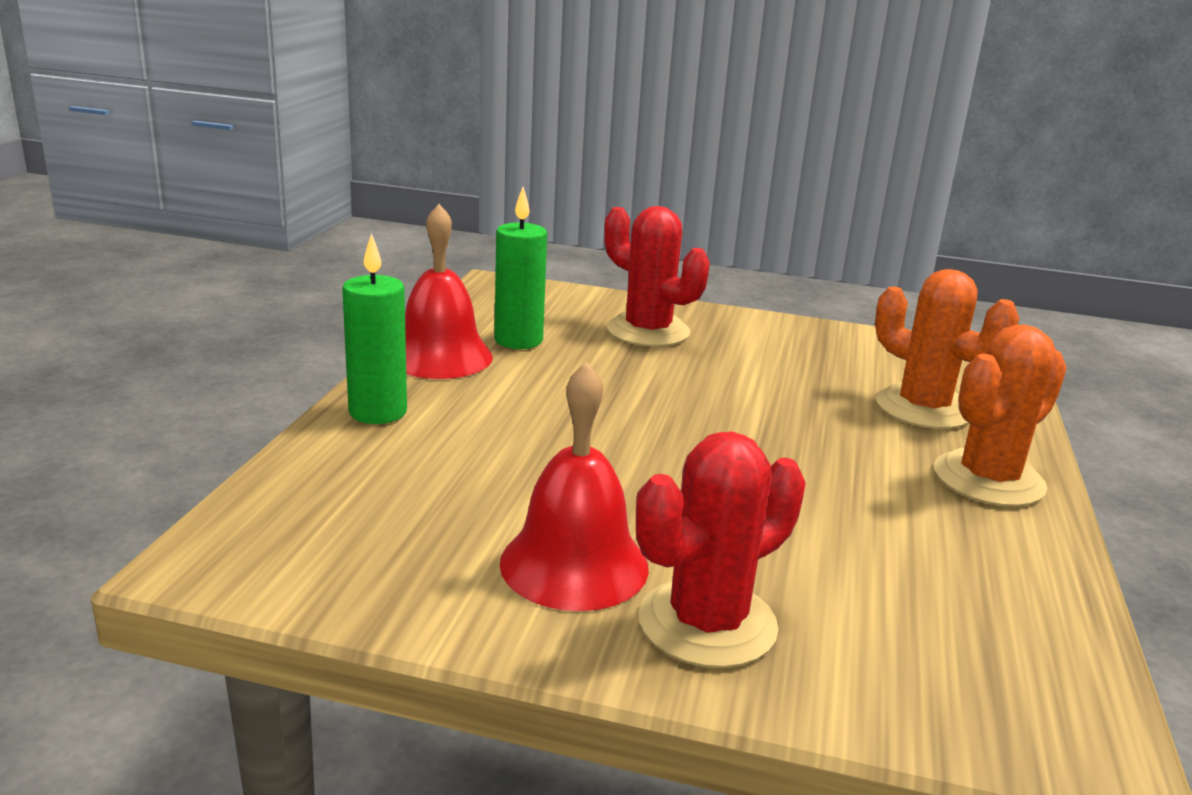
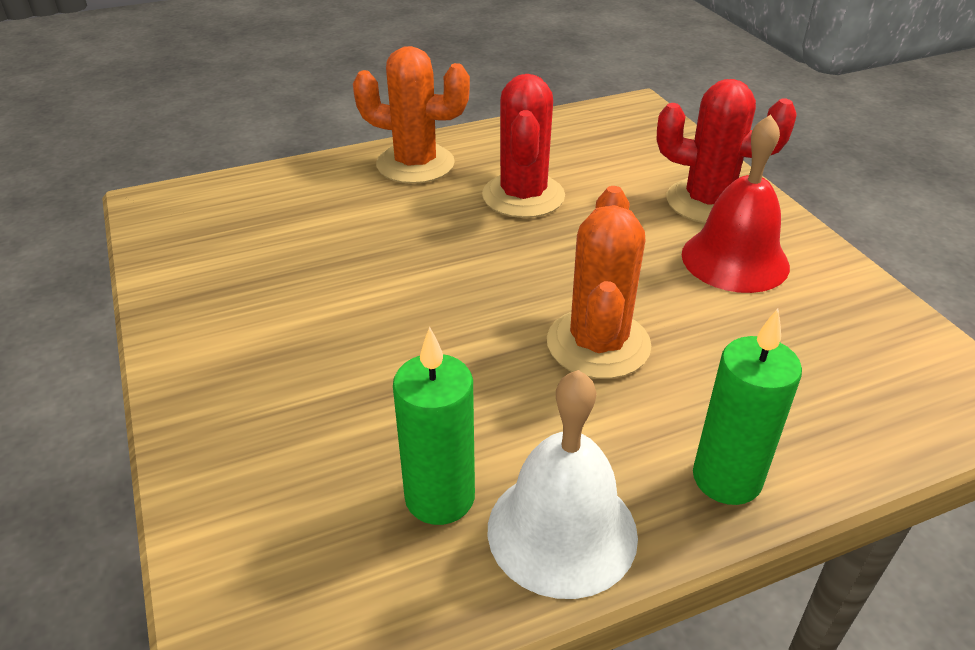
camera: 125 degrees left, 15 degrees up
red bell [405,204,493,379] -> white bell [488,370,638,599]
red cactus [604,206,710,347] -> red cactus moved to [482,74,565,218]
orange cactus [875,269,1019,429] -> orange cactus moved to [547,186,651,379]

